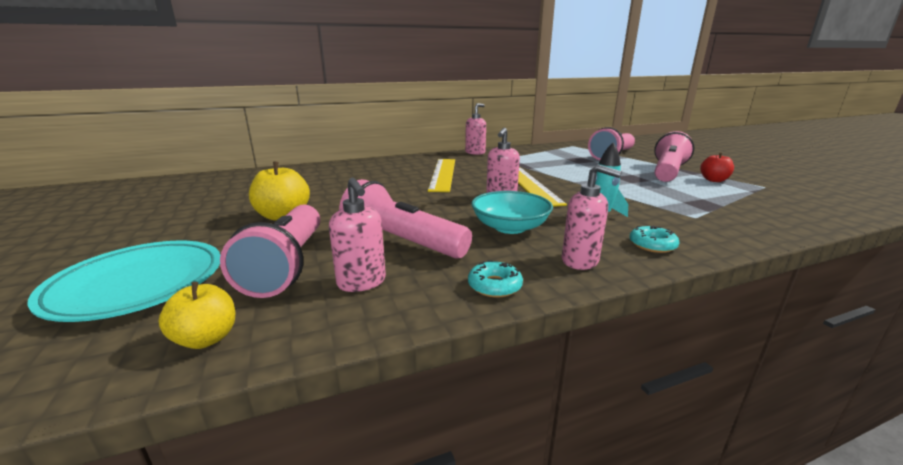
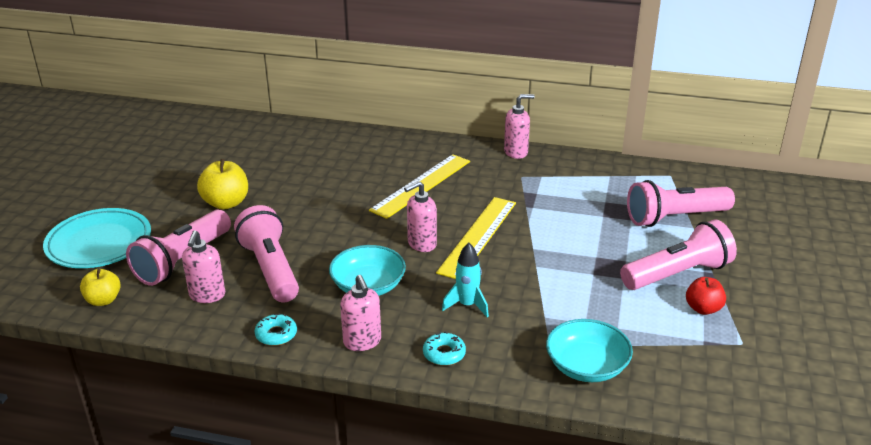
camera: 35 degrees right, 10 degrees up
none -> turquoise bowl [546,319,633,382]

